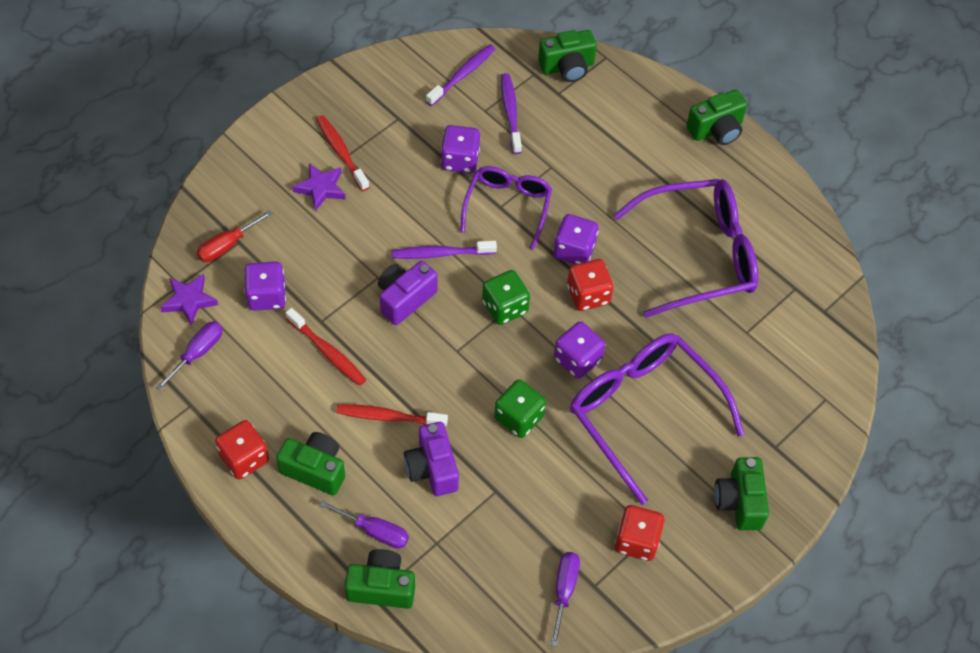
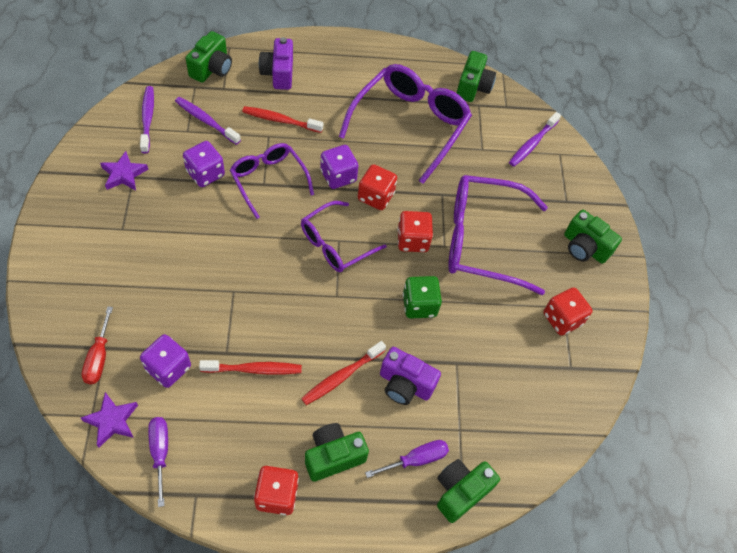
camera: 50 degrees left, 0 degrees up
purple star [292,163,346,211] -> purple star moved to [100,151,148,191]
red toothbrush [316,115,369,191] -> red toothbrush moved to [242,106,323,133]
purple camera [378,261,437,325] -> purple camera moved to [259,37,293,90]
purple toothbrush [392,241,497,259] -> purple toothbrush moved to [509,112,561,167]
green dice [482,270,530,325] -> purple glasses [301,201,387,272]
purple screwdriver [550,552,580,647] -> none
purple dice [554,321,605,379] -> red dice [397,211,433,252]
green camera [686,90,747,145] -> green camera moved to [457,51,496,102]

